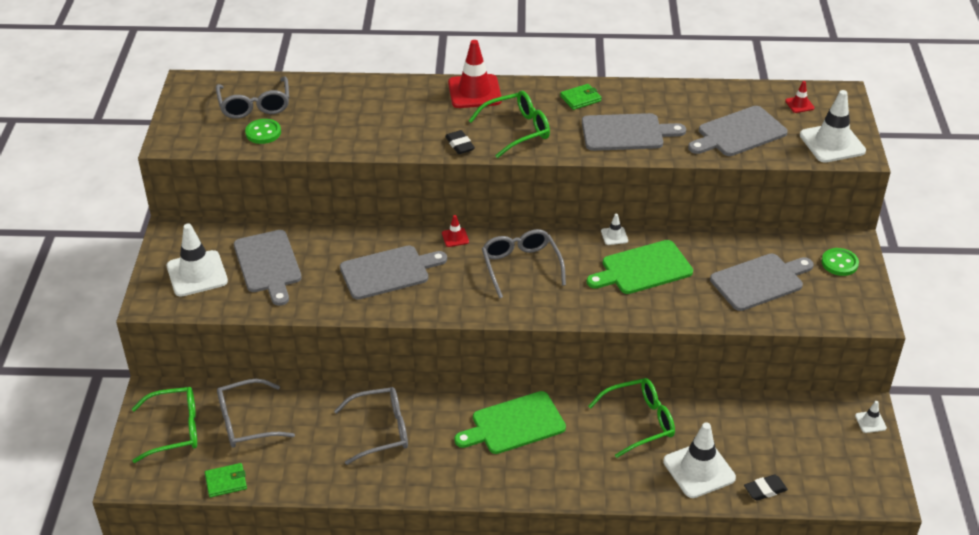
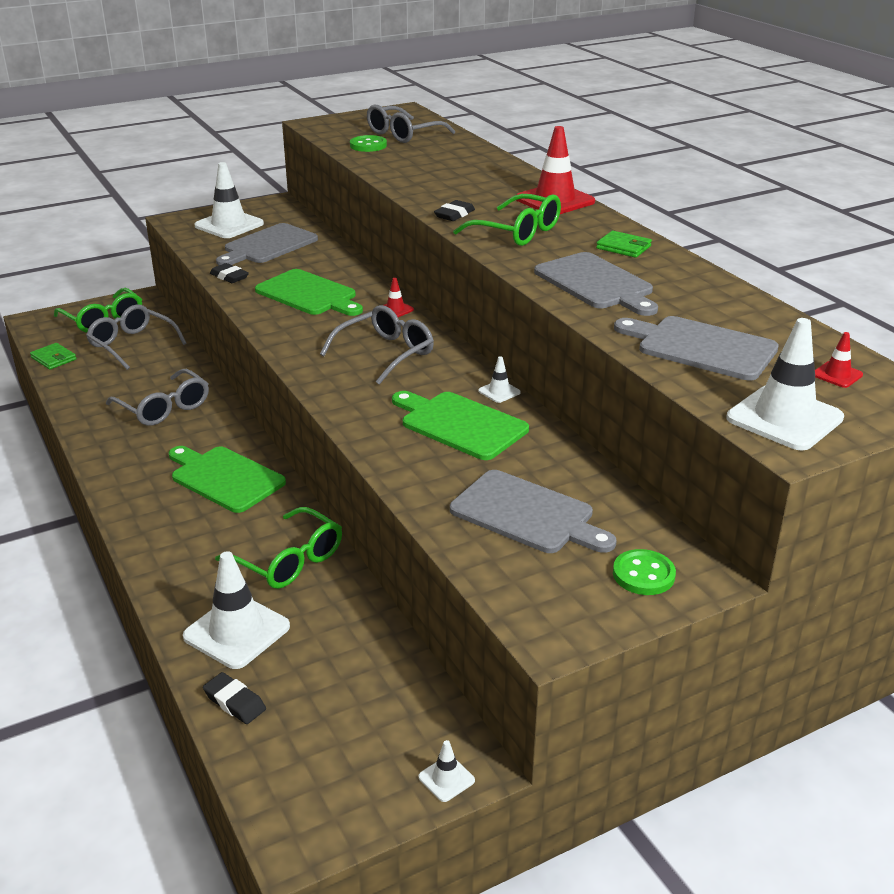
camera: 60 degrees right, 10 degrees down
grey cutting board [340,245,447,300] -> green cutting board [255,269,363,316]
none -> black eraser [210,263,249,283]

